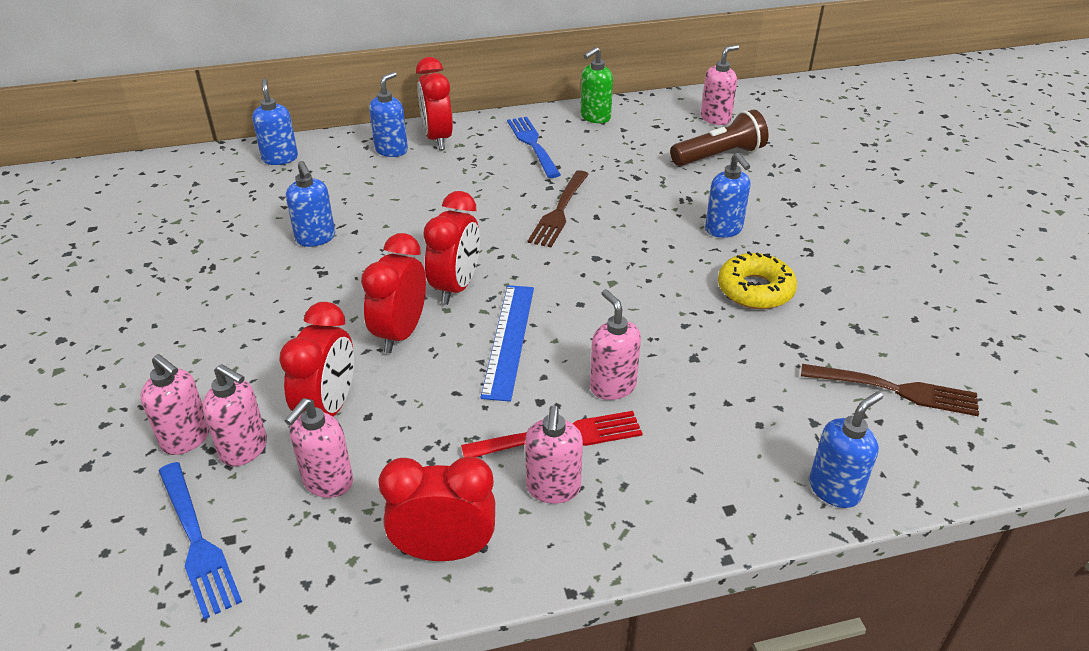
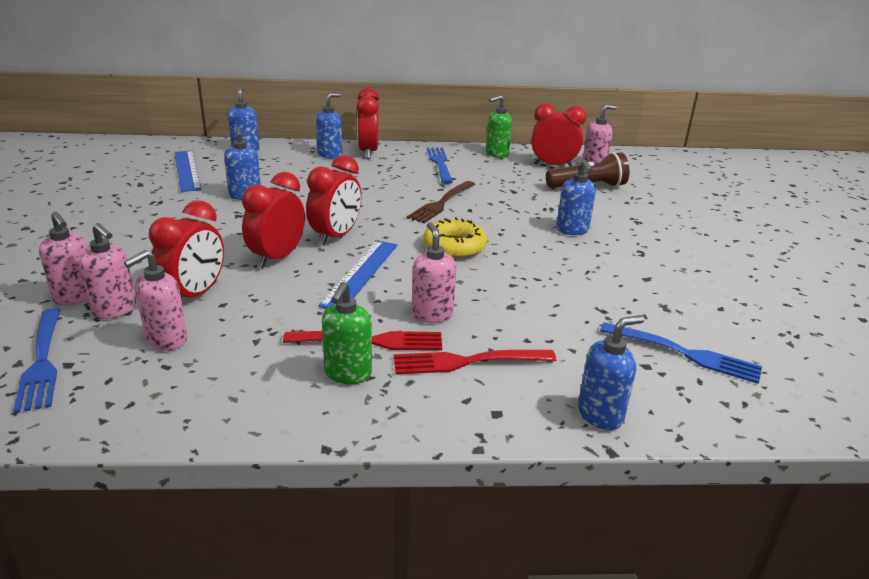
camera: 10 degrees right, 10 degrees down
red clock [378,457,495,561] -> red clock moved to [531,103,586,167]
pink soap dispenser [525,406,583,504] -> green soap dispenser [322,282,372,384]
yellow donut [718,251,797,309] -> yellow donut moved to [423,217,487,259]
brown fork [801,364,979,416] -> blue fork [600,322,762,384]
none -> blue ruler [174,150,201,192]
none -> red fork [393,350,556,374]

